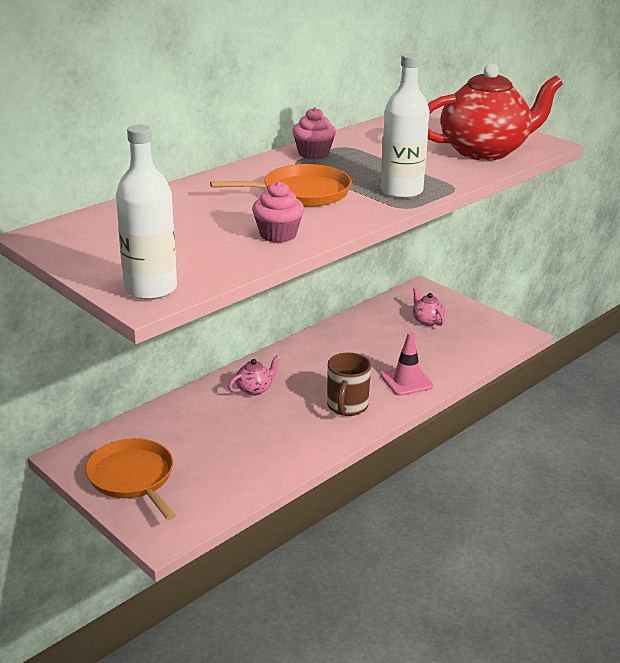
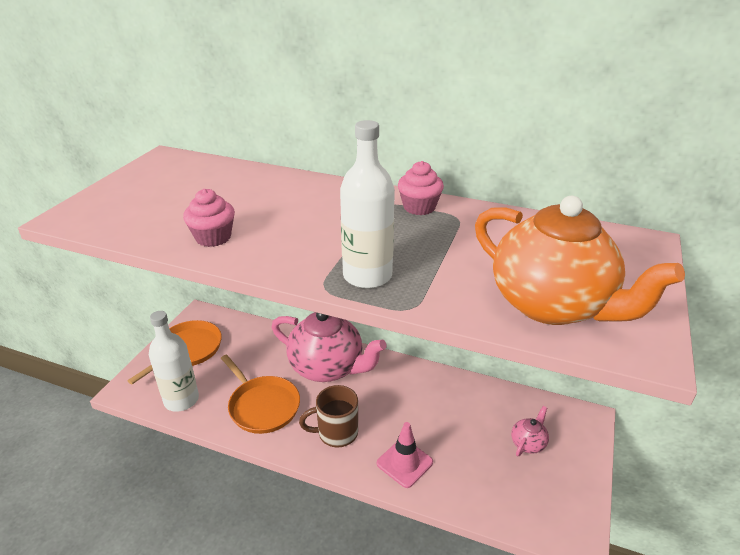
camera: 65 degrees right, 5 degrees up
white bottle [116,125,177,300] -> white bottle moved to [149,311,199,412]
orange pan [210,164,352,207] -> orange pan moved to [221,355,300,434]
pink teapot [228,356,281,396] -> pink teapot [272,312,386,382], size x2.36
red teapot [428,64,563,161] -> orange teapot [475,196,685,325]

